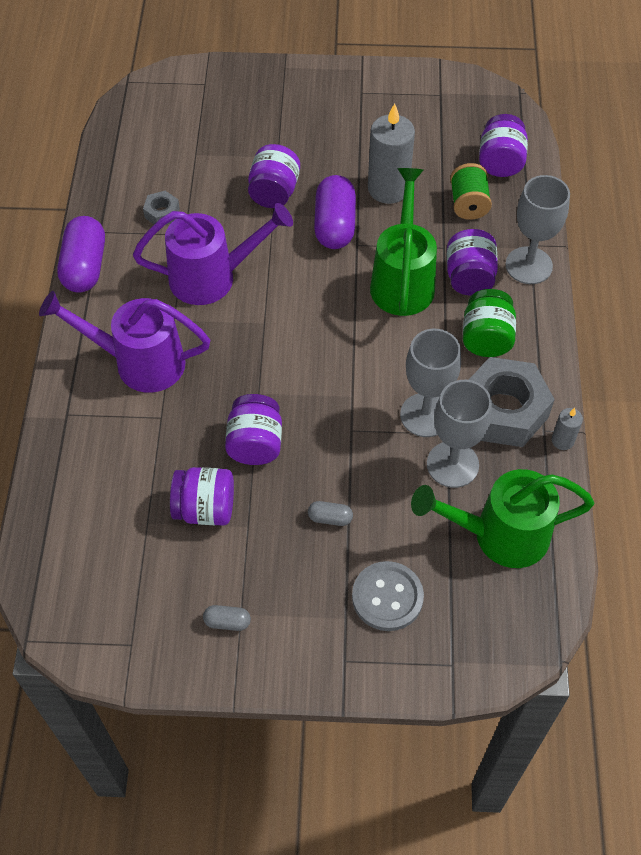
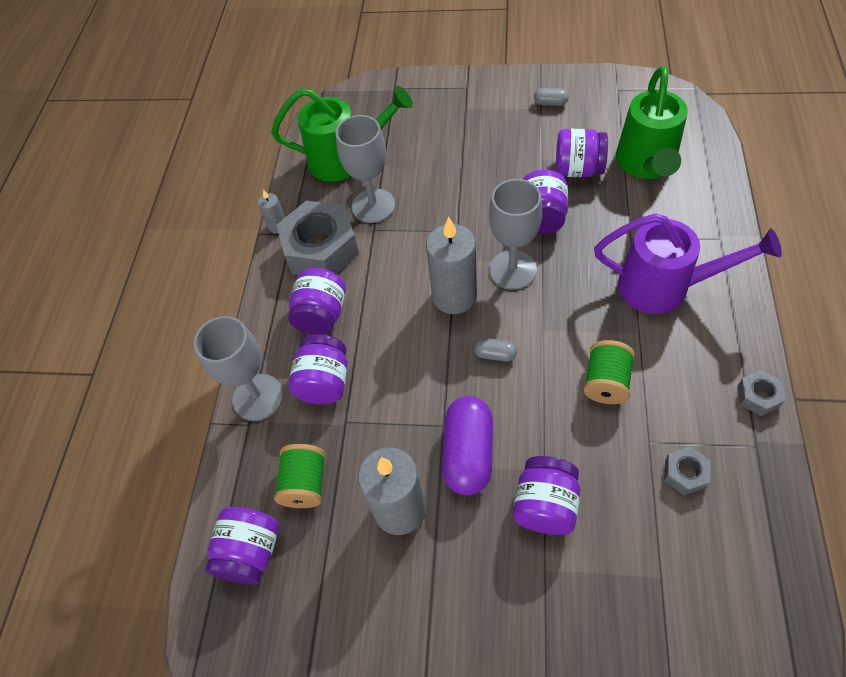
camera: 170 degrees left, 0 degrees up
purple capsule [57,216,105,293] -> grey nut [738,370,786,416]
purple watering can [133,203,293,305] -> green spool [583,340,635,404]
grey capsule [308,501,353,526] -> grey capsule moved to [474,338,517,362]
grey button [352,561,424,631] -> none
green watering can [370,168,437,316] -> green watering can moved to [616,66,688,179]
grey goblet [400,329,461,437] -> grey goblet moved to [489,179,542,290]
green jar [463,289,516,357] -> purple jar [288,268,346,335]
none -> grey candle [426,217,477,314]

